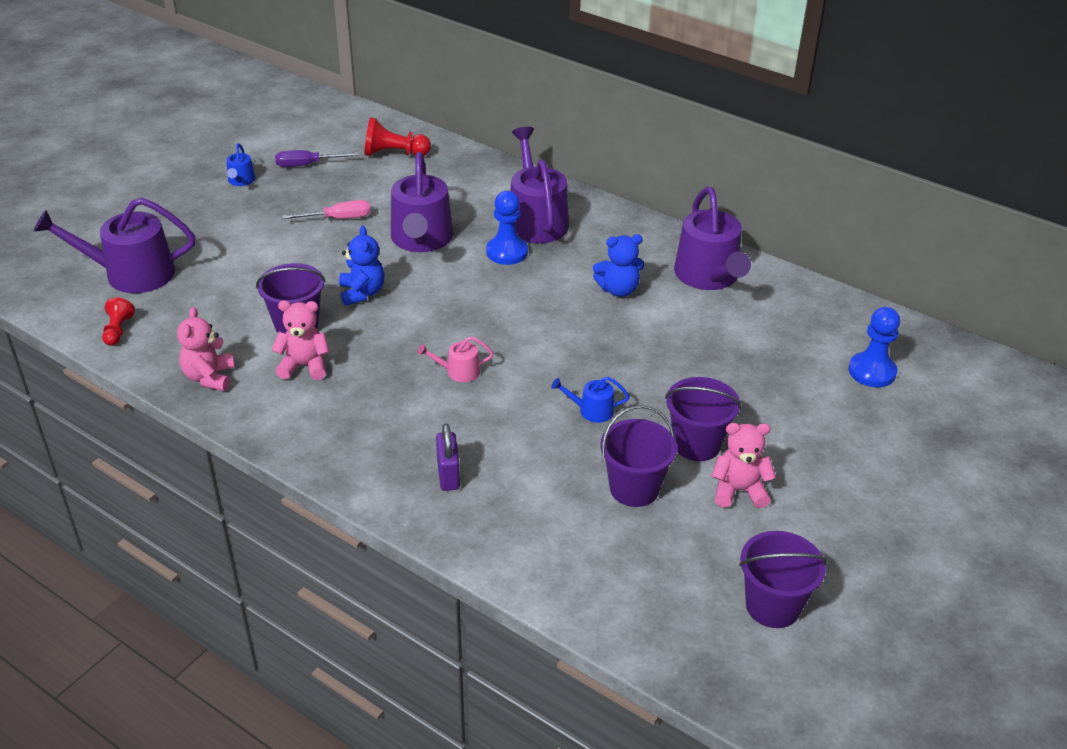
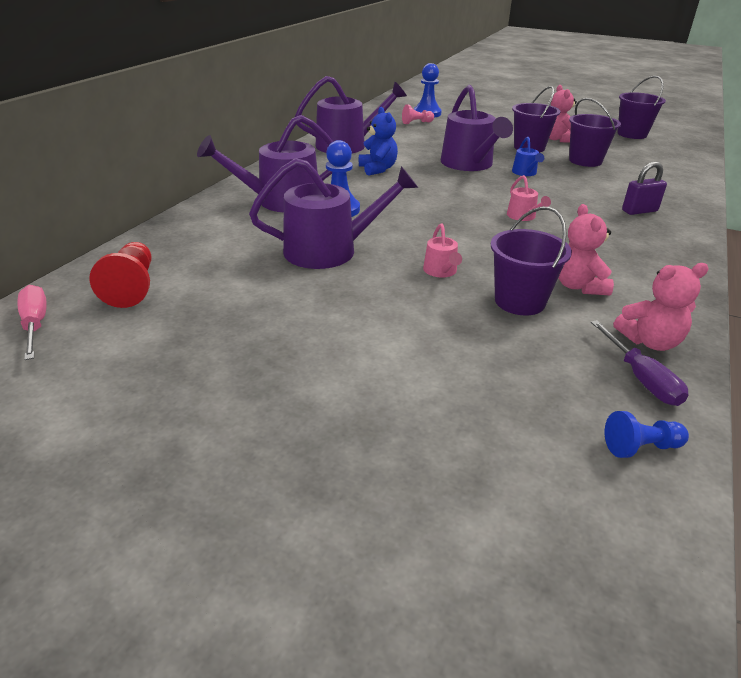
camera: 100 degrees left, 5 degrees down
purple watering can [33,198,195,293] -> purple watering can moved to [441,85,513,171]
red pawn [102,298,135,346] -> blue pawn [605,411,689,458]
blue watering can [226,143,255,186] -> none
purple screwdriver [275,150,359,167] -> purple screwdriver moved to [591,320,689,406]
pink screwdriver [282,200,371,219] -> pink screwdriver moved to [18,285,47,360]
blue teddy bear [339,226,384,306] -> pink watering can [423,224,462,277]
none -> pink pawn [402,104,434,124]

